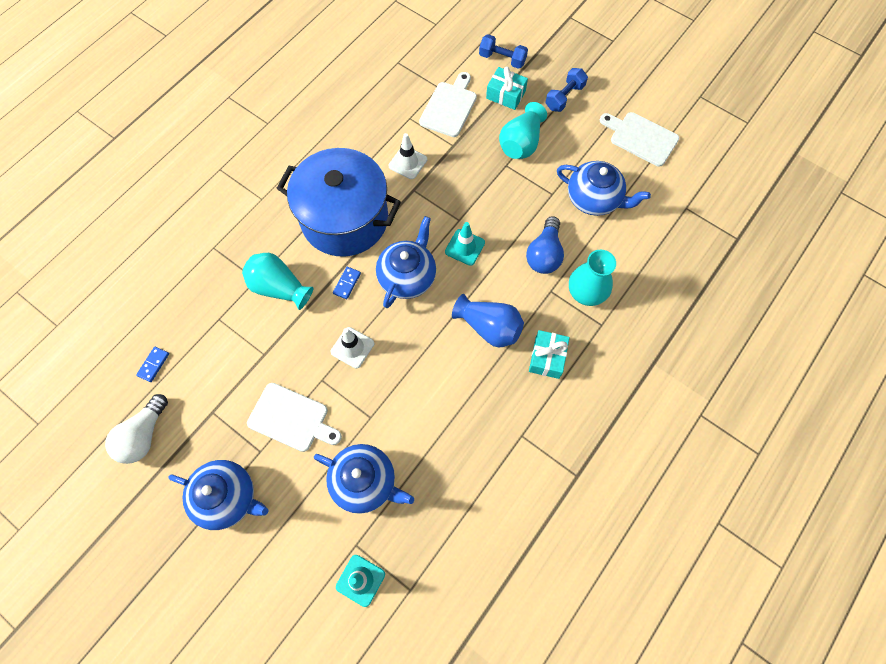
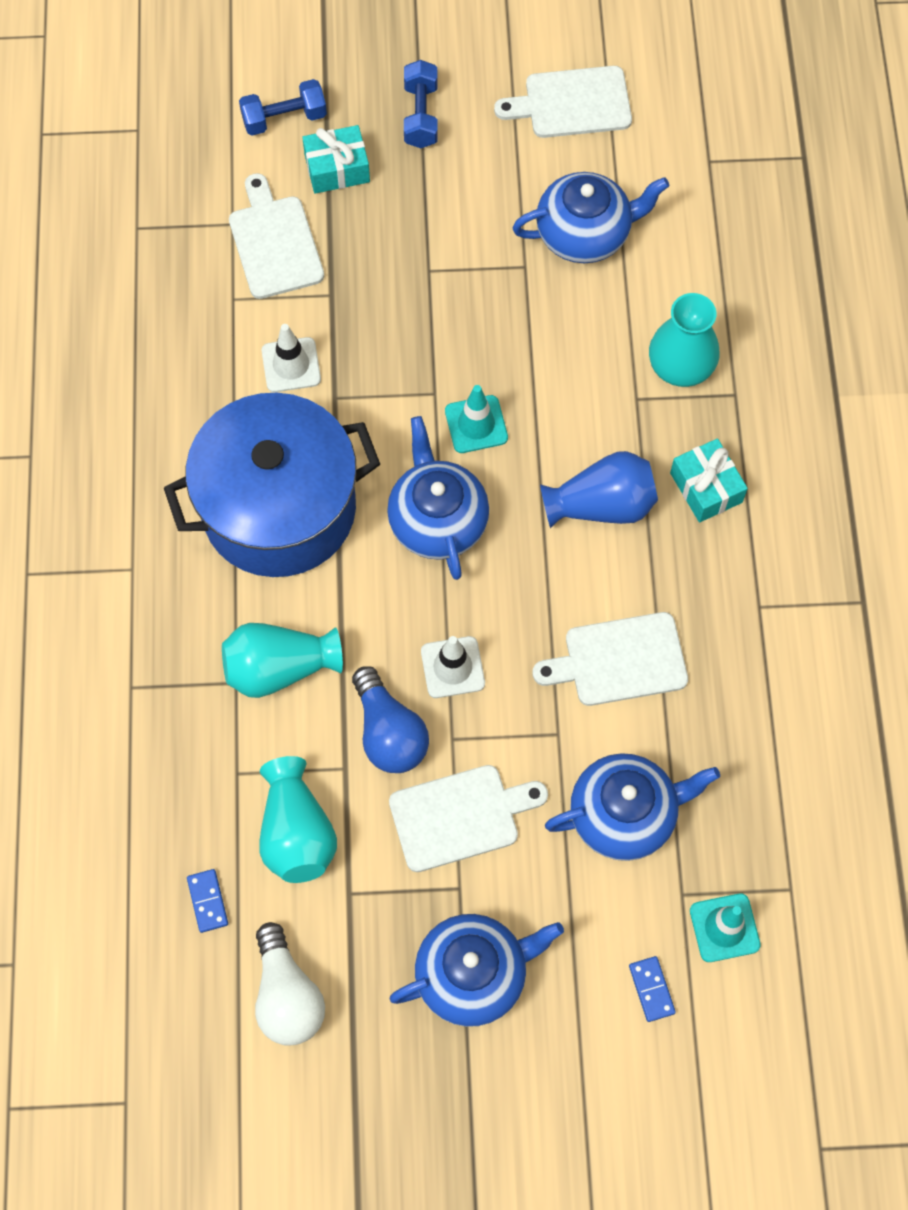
camera: 40 degrees left, 0 degrees up
blue domino [333,267,361,299] -> blue domino moved to [629,956,676,1022]
turquoise vase [499,102,547,159] -> turquoise vase moved to [259,756,337,883]
blue light bulb [526,216,564,274] -> blue light bulb moved to [352,666,429,773]
none -> white cutting board [533,612,688,706]

